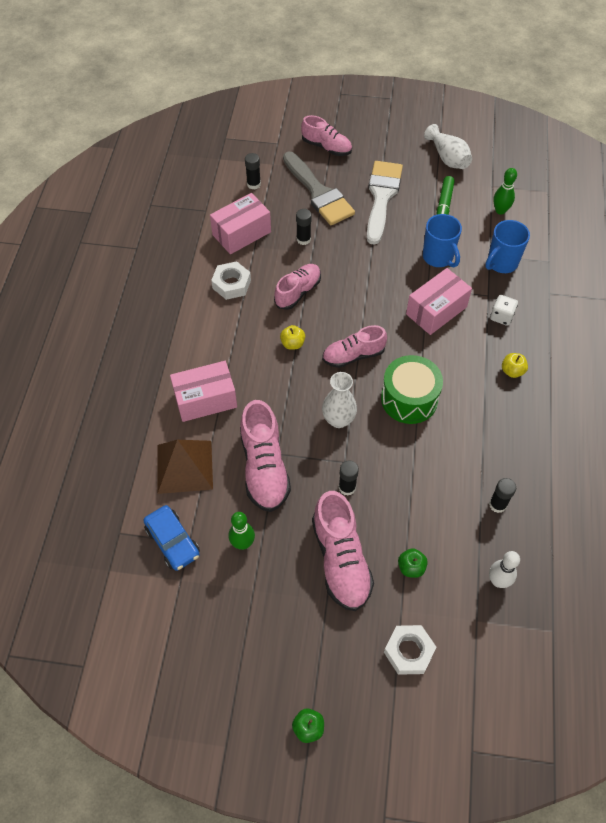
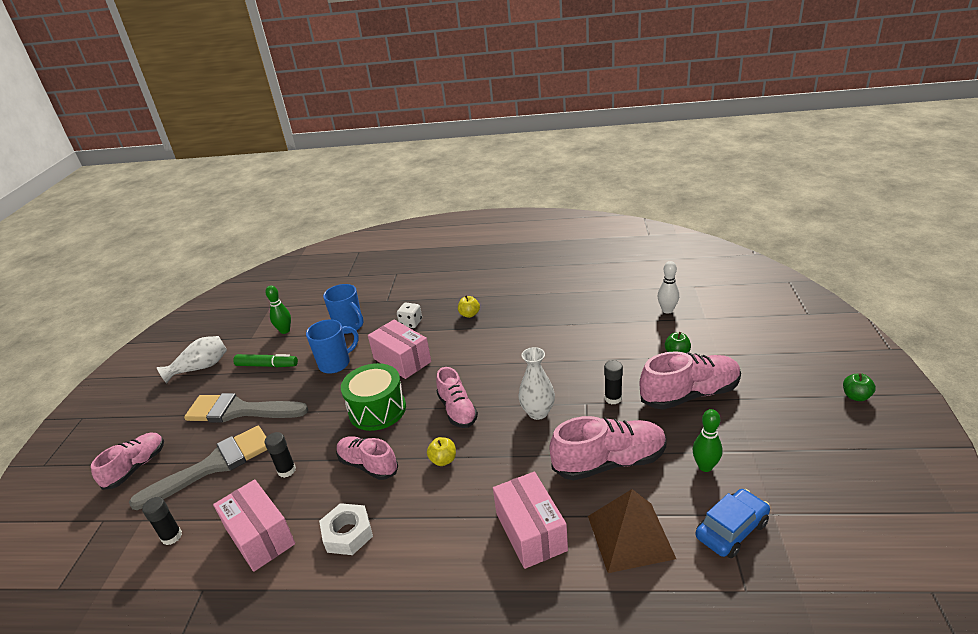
camera: 90 degrees left, 25 degrees down
white brush [367,161,403,245] -> grey brush [184,393,308,423]
green drum [381,355,443,424] -> green drum moved to [341,363,406,431]
white nut [384,625,436,675] -> none
black glue stick [489,478,516,513] -> none

